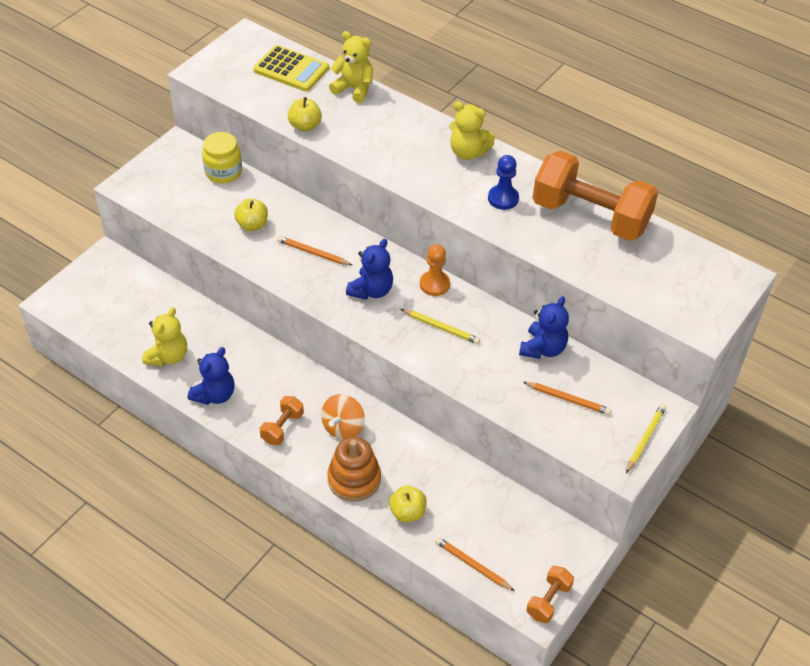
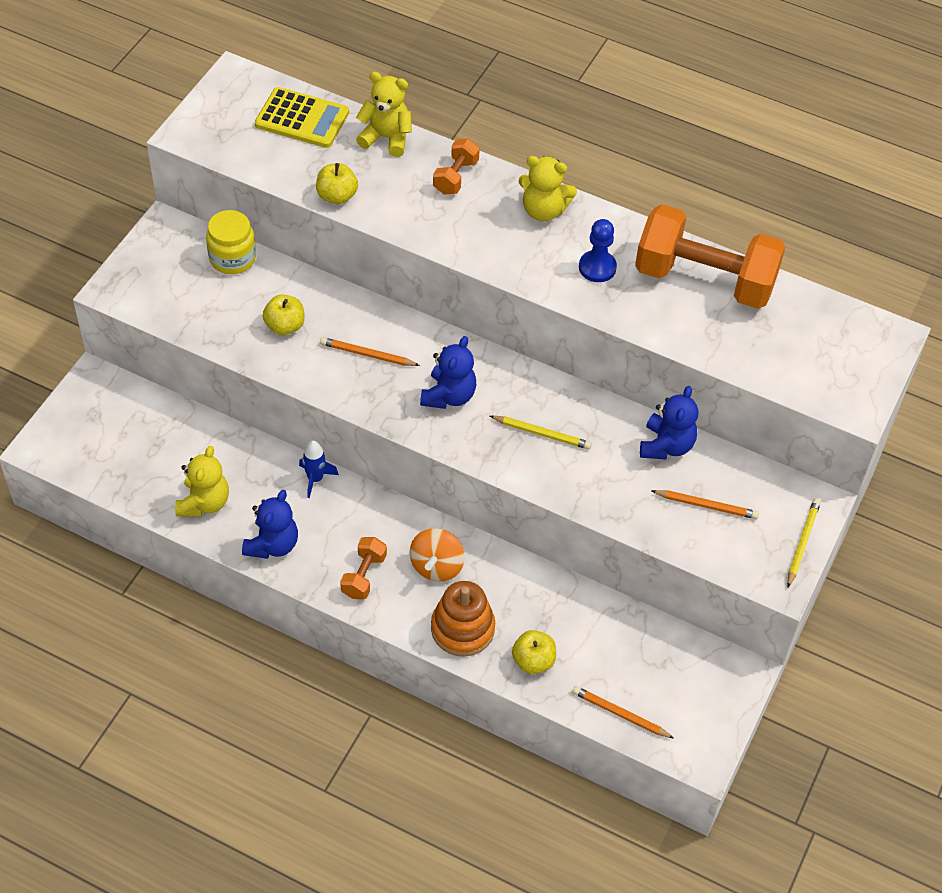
camera: 10 degrees left, 5 degrees up
orange pawn [420,244,450,296] -> none
orange dumbbell [526,566,574,623] -> orange dumbbell moved to [433,139,480,195]
none -> blue rocket [299,441,339,498]

